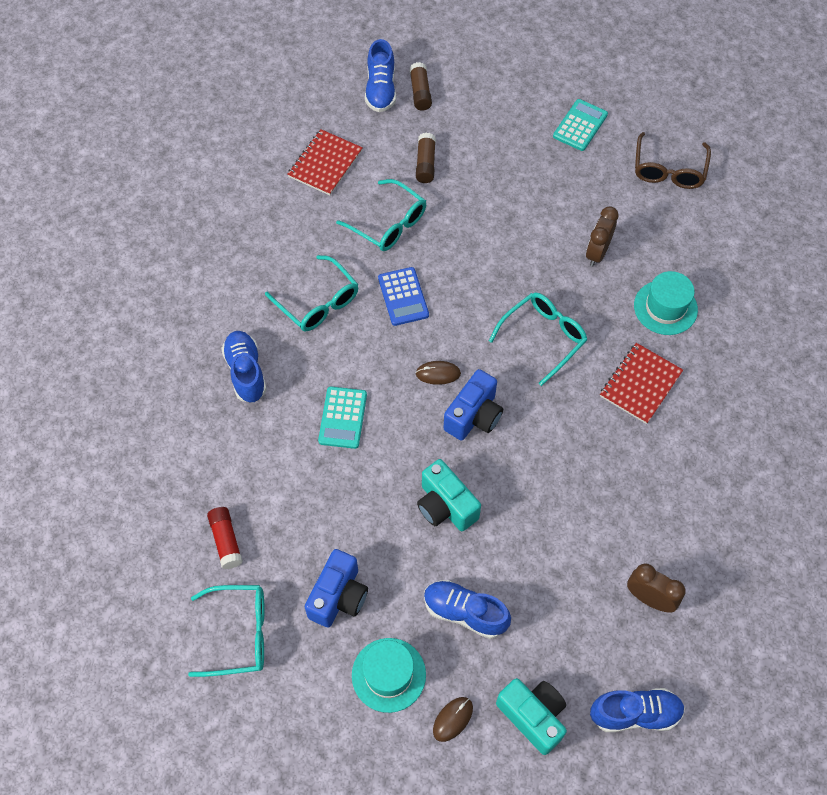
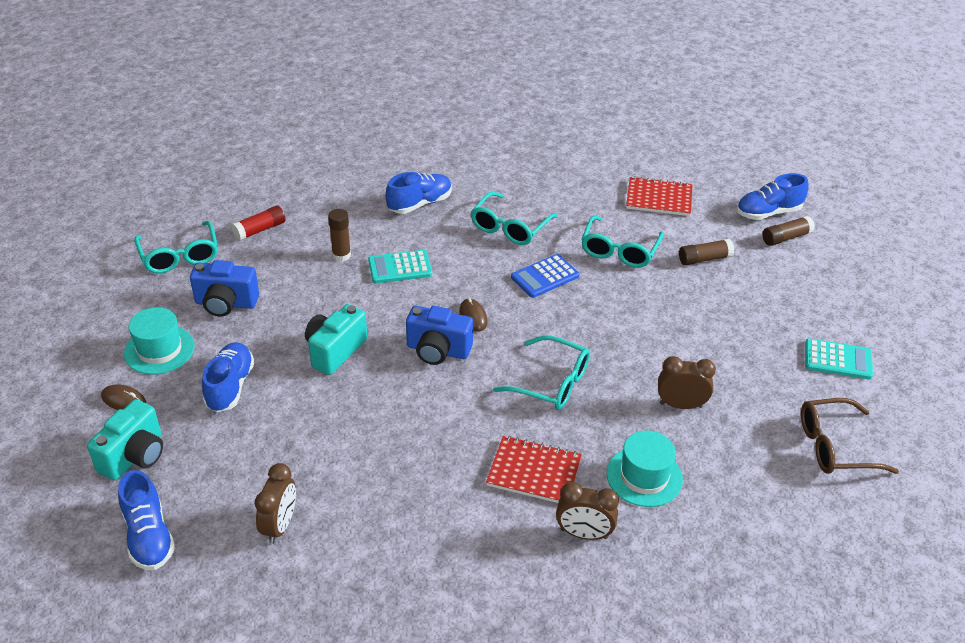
camera: 70 degrees right, 20 degrees down
none -> brown glue stick [328,209,351,261]
none -> brown clock [556,482,619,540]

